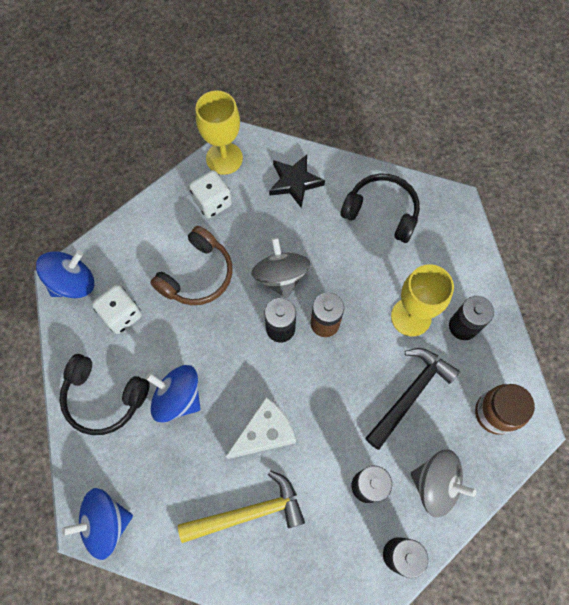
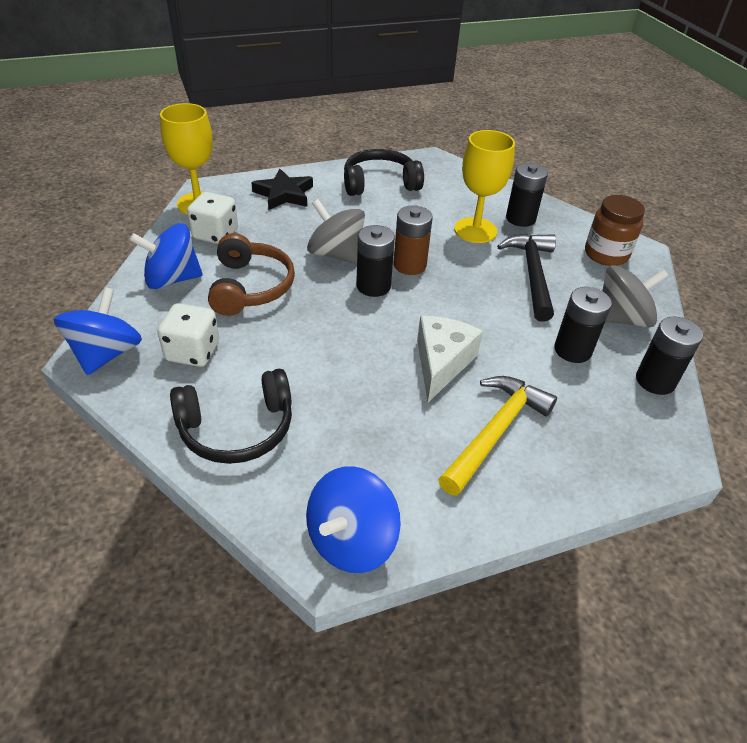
camera: 40 degrees left, 25 degrees down
blue spinning top [146,365,201,423] -> blue spinning top moved to [130,223,203,289]

